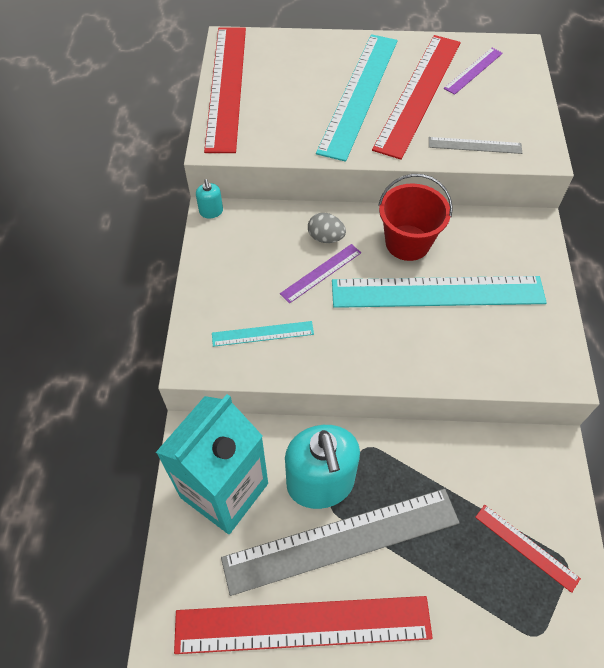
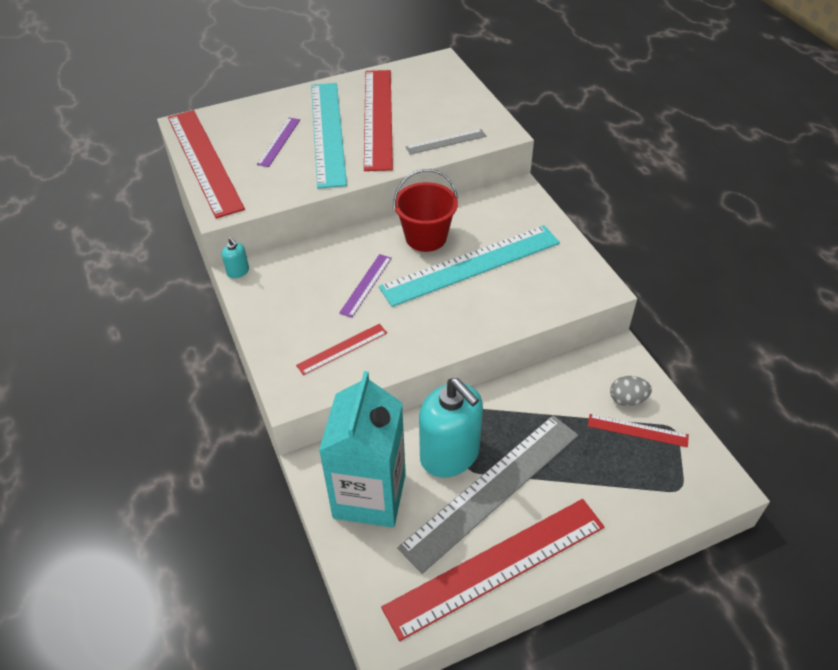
camera: 25 degrees left, 10 degrees down
turquoise ruler [212,321,314,347] -> red ruler [296,324,387,375]
grey egg [308,213,346,243] -> grey egg moved to [610,376,652,406]
purple ruler [444,48,503,95] -> purple ruler moved to [257,118,300,167]

